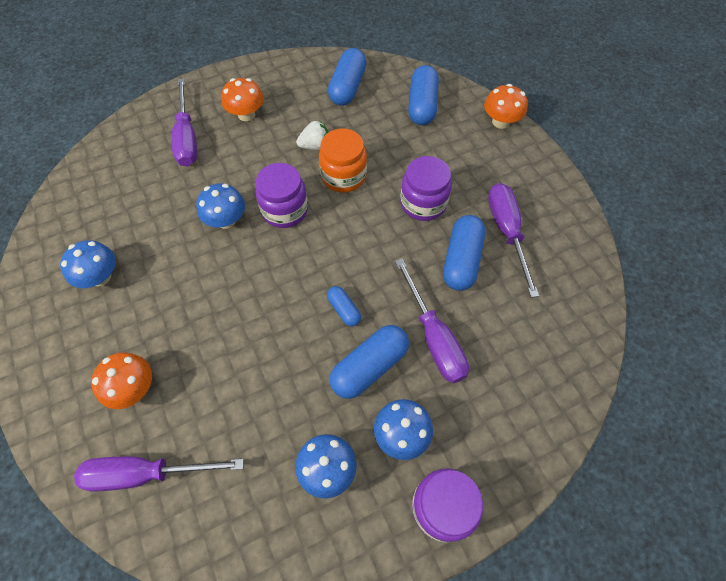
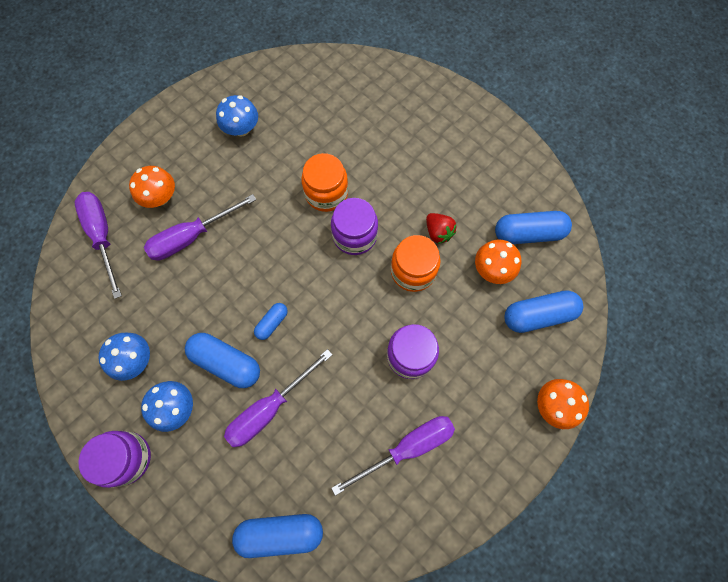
camera: 70 degrees right, 10 degrees up
purple screwdriver [172,79,197,167] -> purple screwdriver moved to [144,194,256,260]
blue mushroom [196,183,245,229] -> orange jar [301,153,348,212]
orange mushroom [221,78,264,121] -> orange mushroom moved to [475,239,521,284]
white strawberry [296,121,329,150] -> red strawberry [426,213,457,244]
blue capsule [443,215,486,291] -> blue capsule moved to [232,514,323,558]

